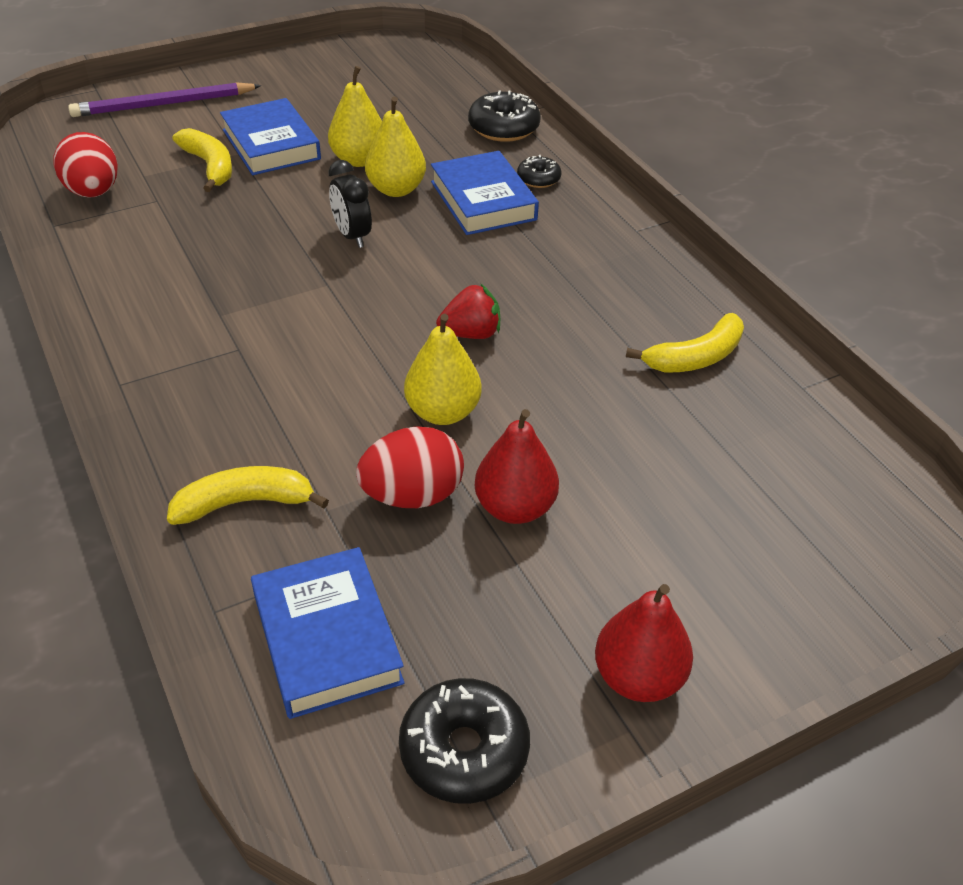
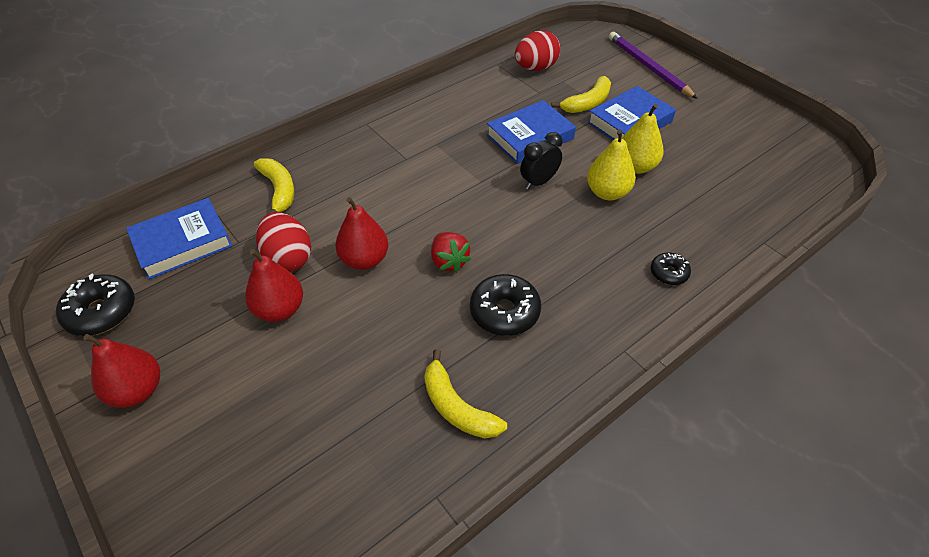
camera: 80 degrees right, 5 degrees up
yellow pear [404,314,482,425] -> red pear [335,197,388,270]
blue book [431,151,539,235] -> blue book moved to [487,100,576,164]
black donut [468,90,540,142] -> black donut moved to [470,274,541,336]

